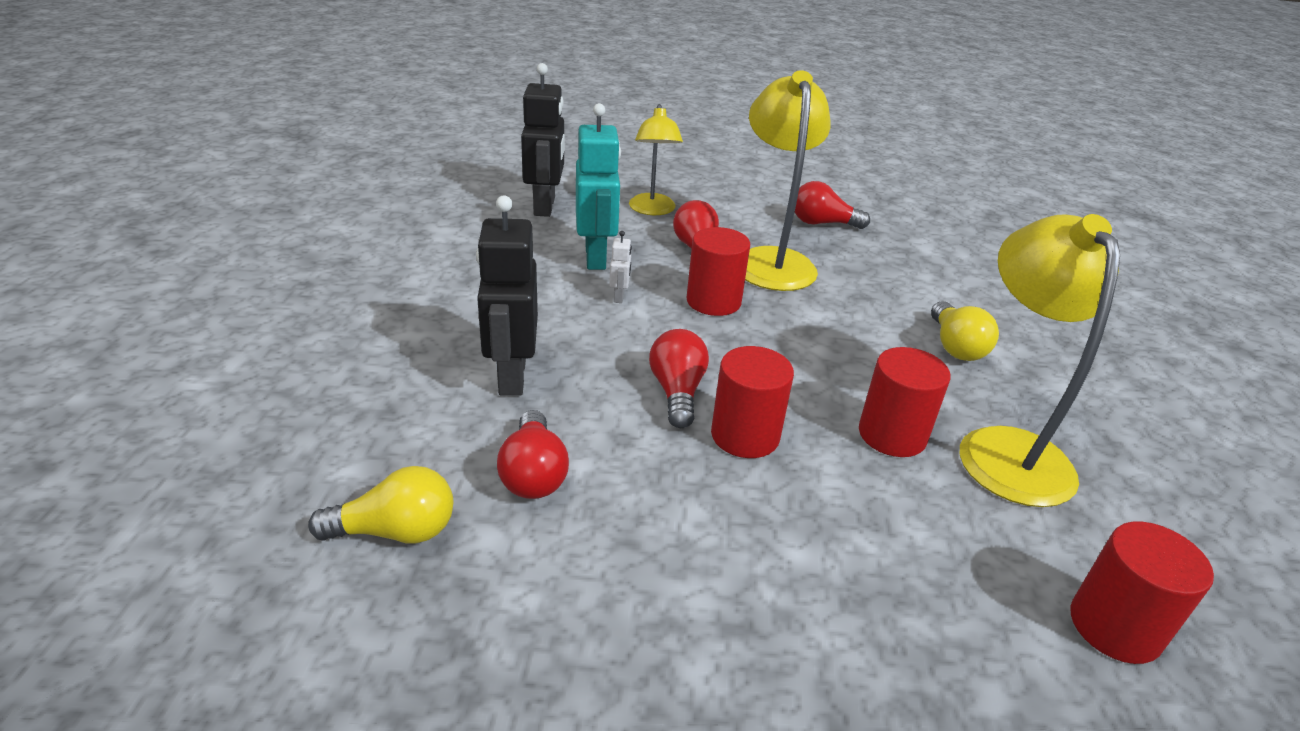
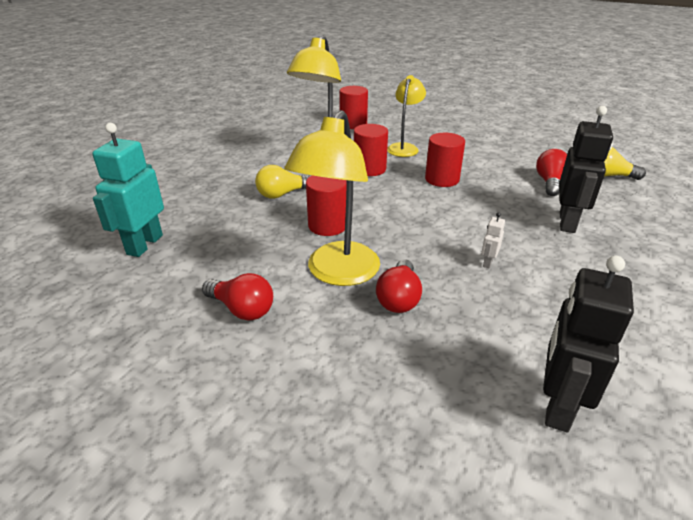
camera: 155 degrees left, 0 degrees up
turquoise robot [576,103,621,270] -> turquoise robot moved to [92,123,164,257]
yellow lamp [629,104,683,215] -> yellow lamp moved to [387,75,426,157]
red light bulb [649,329,709,428] -> none
red cylinder [686,227,750,316] -> red cylinder moved to [306,175,346,236]
yellow light bulb [931,301,999,361] -> yellow light bulb turned 135 degrees counterclockwise [255,165,311,199]

